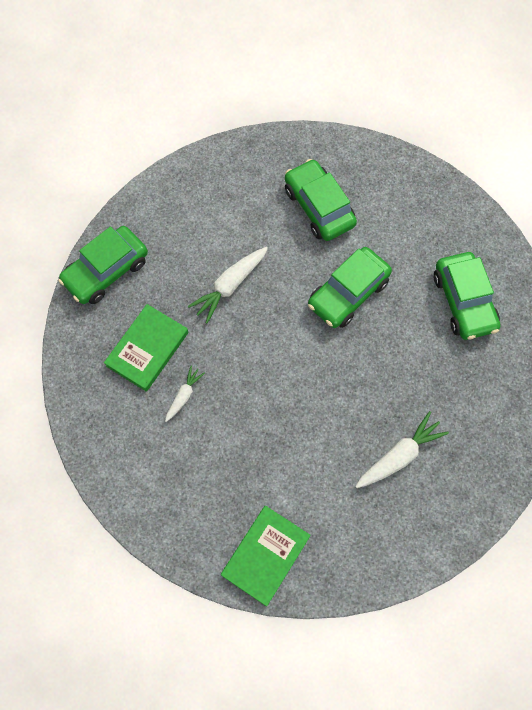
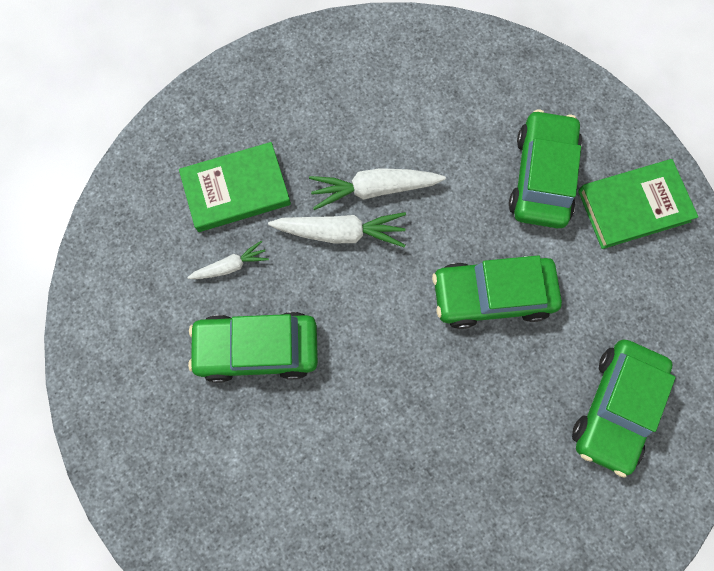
camera: 40 degrees right, 5 degrees up
green car [58,226,148,304] -> green car moved to [188,312,318,383]
green book [221,506,311,607] -> green book moved to [578,159,698,249]
white carrot [355,411,449,488] -> white carrot moved to [268,212,406,248]

